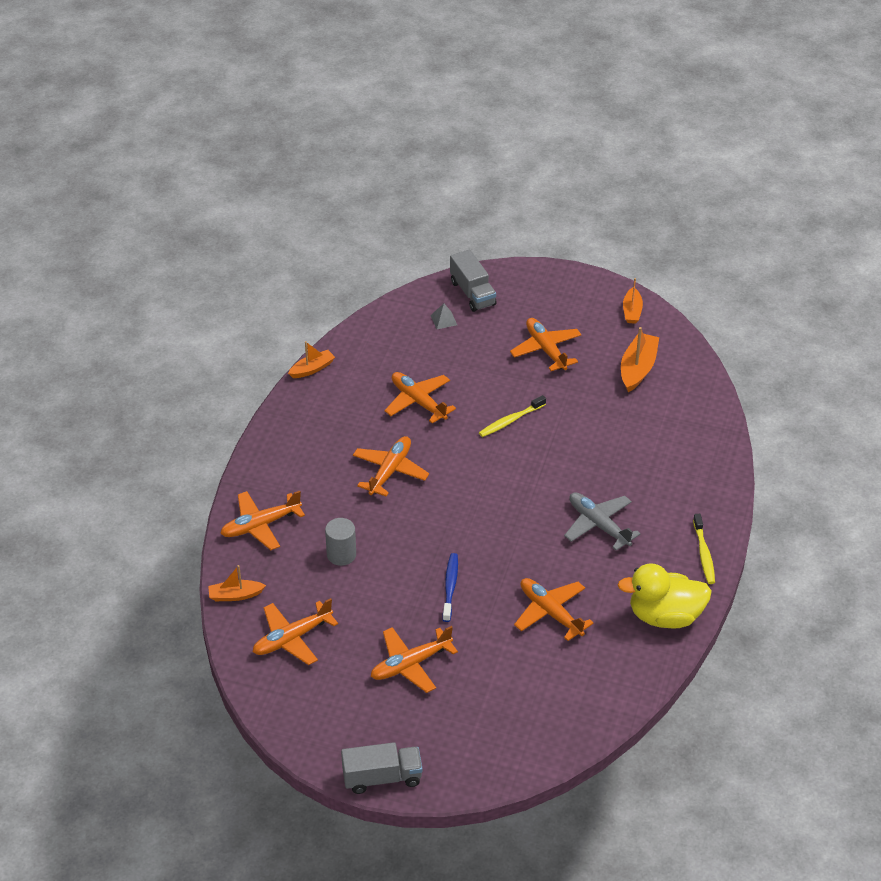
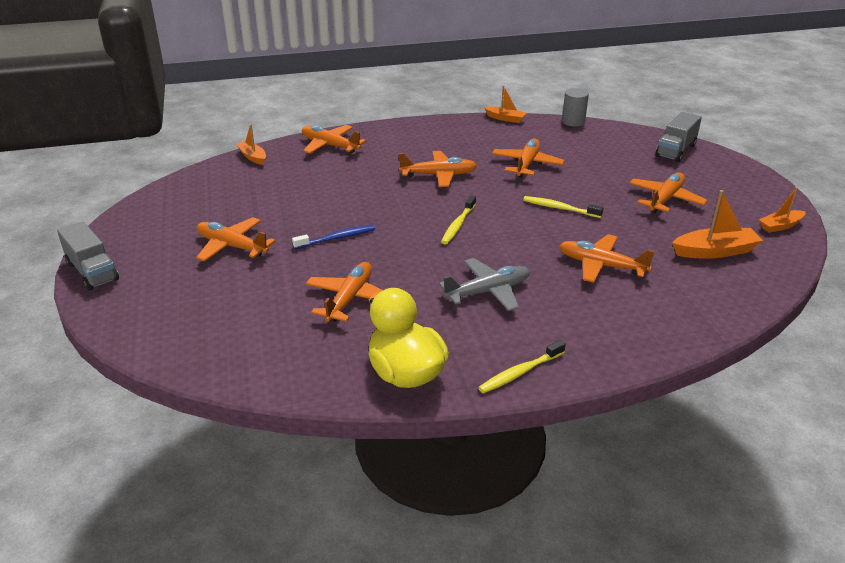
camera: 60 degrees right, 10 degrees down
orange plane [253,598,338,665] -> orange plane moved to [559,234,655,283]
grey cylinder [325,518,356,566] -> grey cylinder moved to [562,88,589,126]
grey pyramid [430,303,457,329] -> none
grey plane [564,492,640,551] -> grey plane turned 45 degrees clockwise [439,258,530,311]
none -> yellow toothbrush [441,196,476,245]

